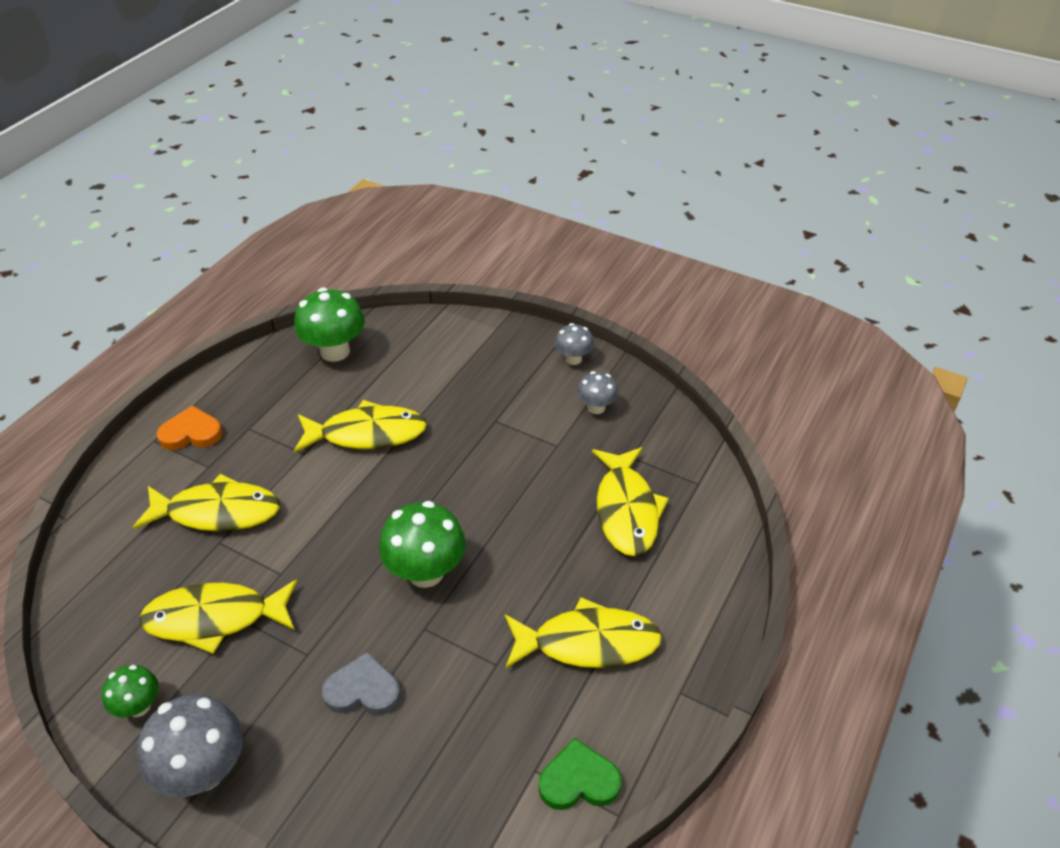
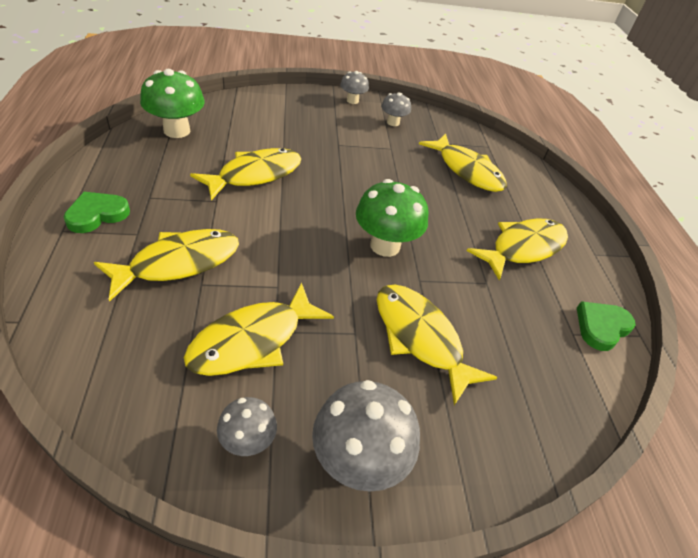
camera: 40 degrees left, 0 degrees up
green mushroom [102,665,159,717] -> grey mushroom [217,397,277,456]
orange heart [157,405,223,450] -> green heart [64,192,130,233]
grey heart [322,652,400,715] -> yellow fish [376,284,498,405]

